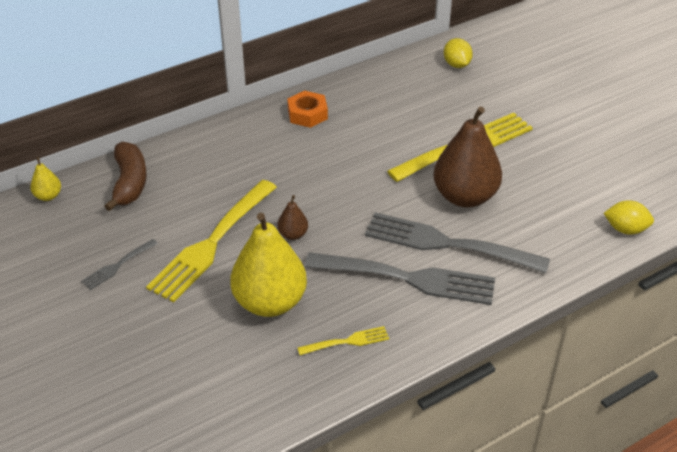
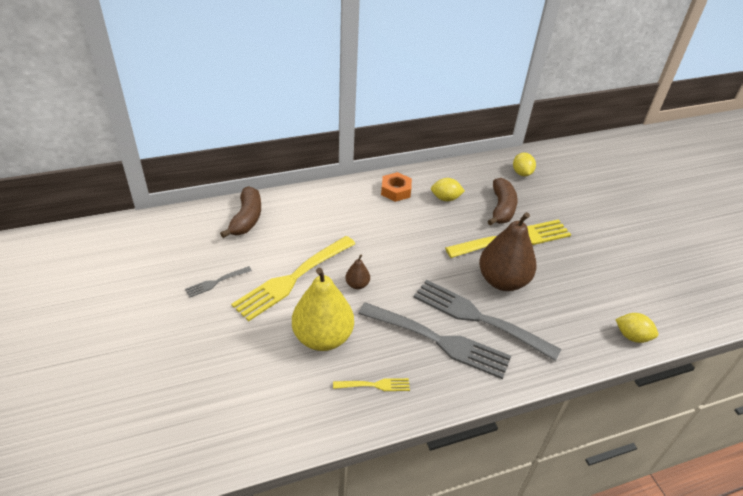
camera: 10 degrees right, 0 degrees up
yellow pear [30,157,61,201] -> none
none -> yellow lemon [431,178,465,201]
none -> brown banana [488,178,518,226]

